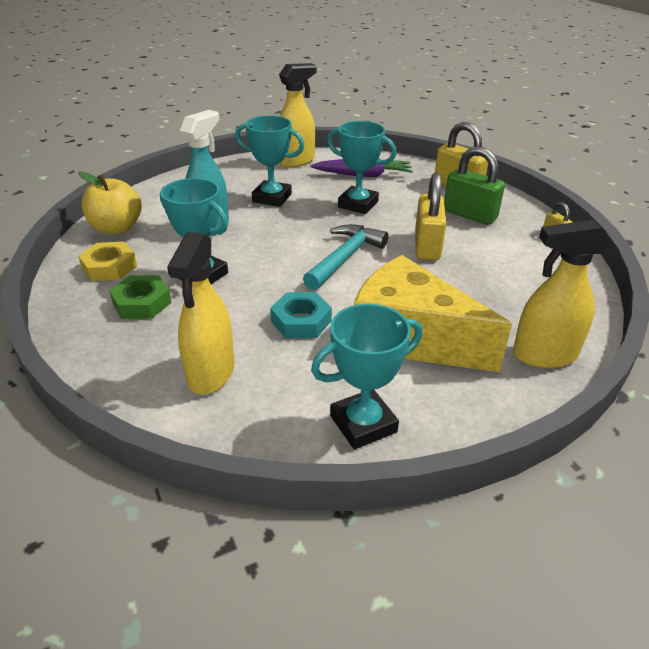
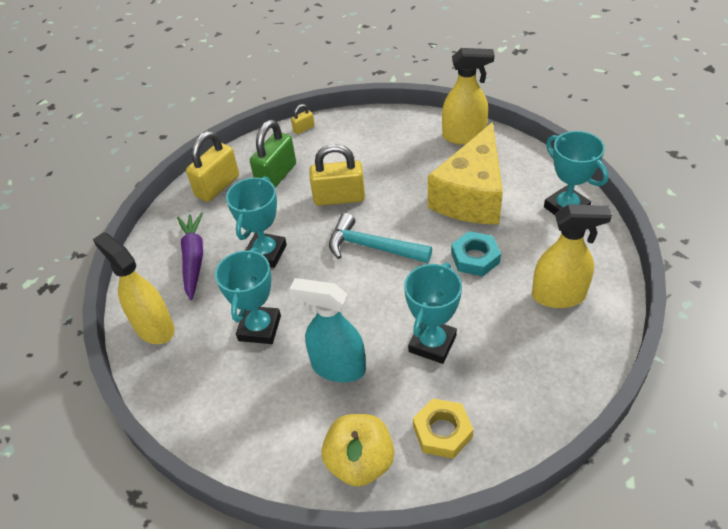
camera: 95 degrees left, 10 degrees up
green nut [109,275,171,319] -> none
yellow spray bottle [513,220,611,368] -> yellow spray bottle turned 75 degrees counterclockwise [442,48,494,144]

